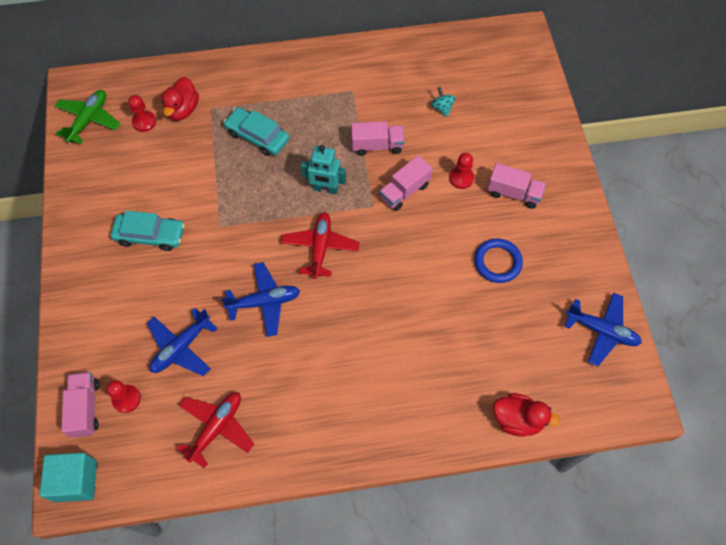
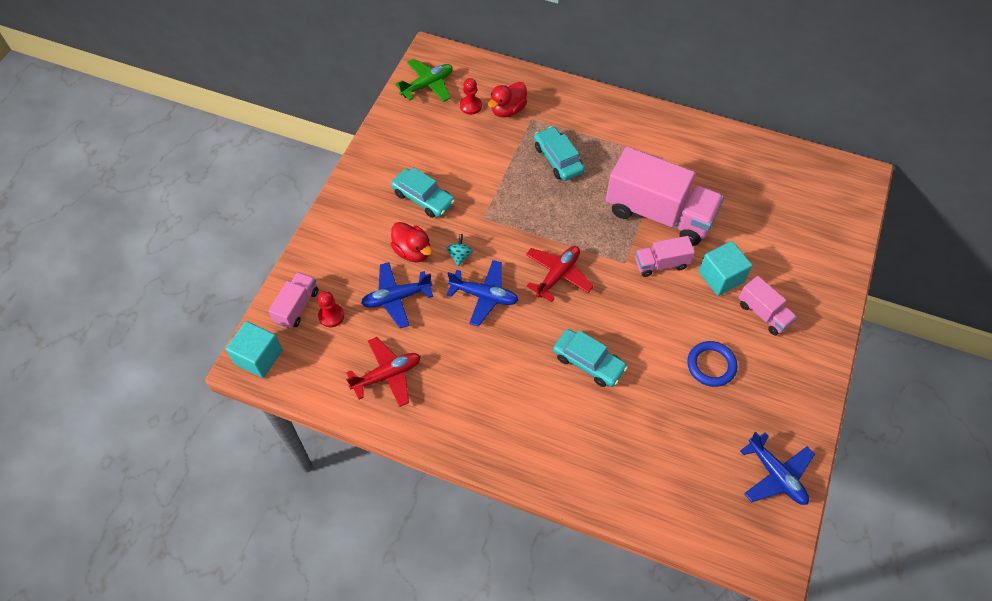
camera: 30 degrees right, 5 degrees down
turquoise robot [301,145,346,194] -> none
pink truck [351,121,405,156] -> pink truck [606,147,724,246], size x2.06
turquoise spinning top [431,87,455,117] -> turquoise spinning top moved to [446,234,473,266]
red pawn [449,153,474,189] -> turquoise cube [699,241,752,296]
red duck [493,393,560,437] -> red duck moved to [391,222,432,262]
none -> turquoise car [553,329,628,387]

